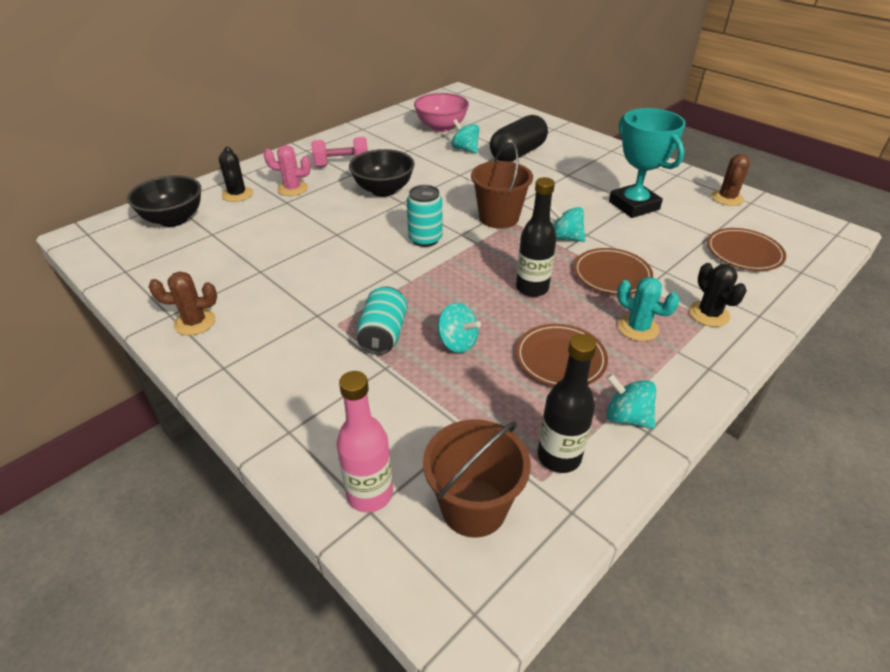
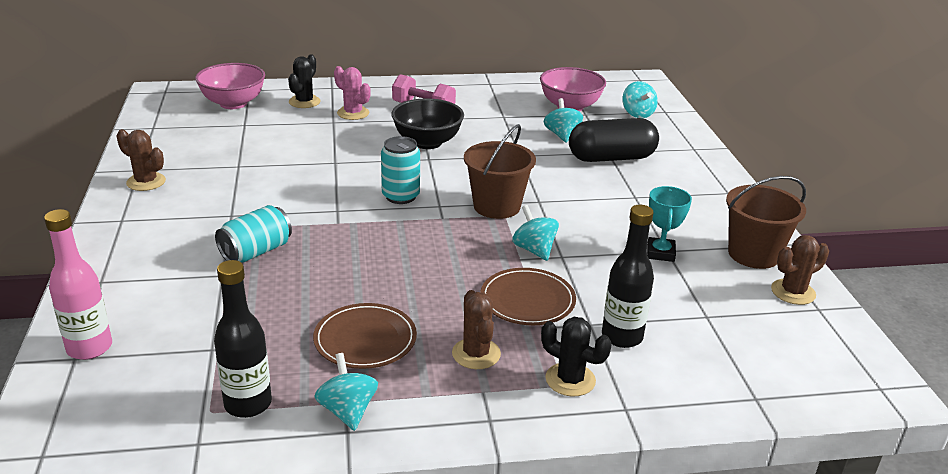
camera: 35 degrees right, 10 degrees down
black bowl [127,175,201,227] -> pink bowl [195,63,265,109]
brown bucket [423,419,531,538] -> brown bucket moved to [726,176,806,269]
turquoise spinning top [438,303,481,353] -> turquoise spinning top moved to [622,81,658,118]
black bottle [516,177,556,297] -> black bottle moved to [602,205,654,348]
turquoise trophy [609,108,686,218] -> turquoise trophy [647,186,692,262], size x0.57
turquoise cactus [617,277,680,341] -> brown cactus [452,290,501,369]
black cactus [689,263,747,327] -> black cactus turned 75 degrees counterclockwise [541,317,612,396]
brown plate [707,228,786,271] -> none

